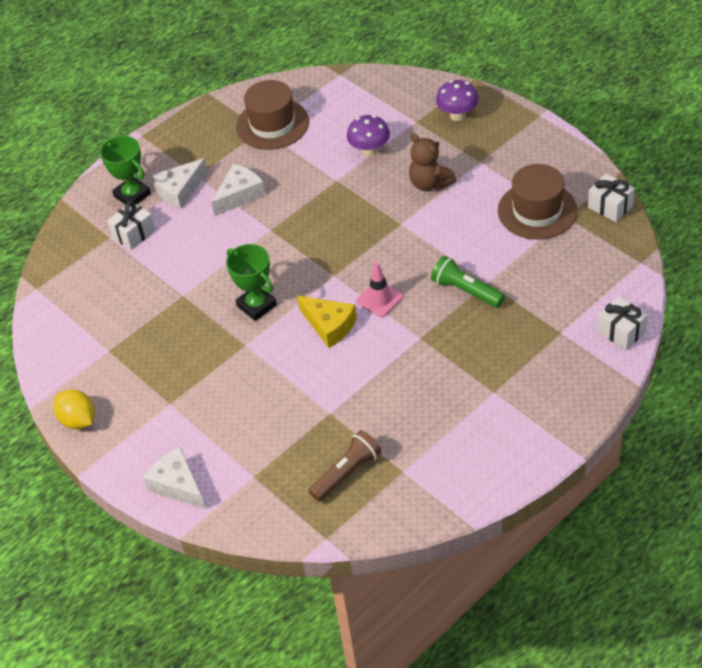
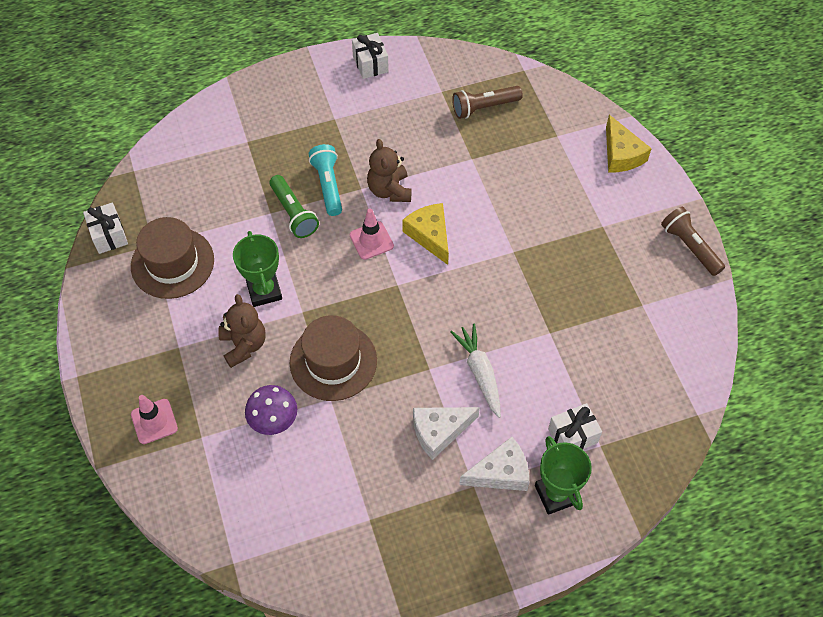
camera: 160 degrees left, 10 degrees up
yellow lemon [53,389,95,429] -> brown flashlight [661,207,725,276]
white cheese [143,447,206,509] -> yellow cheese [606,115,652,173]
green trophy [226,244,277,321] -> green trophy moved to [233,231,282,307]
brown hat [236,80,309,150] -> brown hat moved to [290,315,377,401]
purple mushroom [436,80,479,121] -> pink traffic cone [131,395,178,444]
white gift [597,296,648,350] -> white gift moved to [352,33,389,79]
none -> turquoise flashlight [309,144,342,216]
none -> brown teddy bear [367,139,412,202]
none -> white carrot [450,323,501,418]

